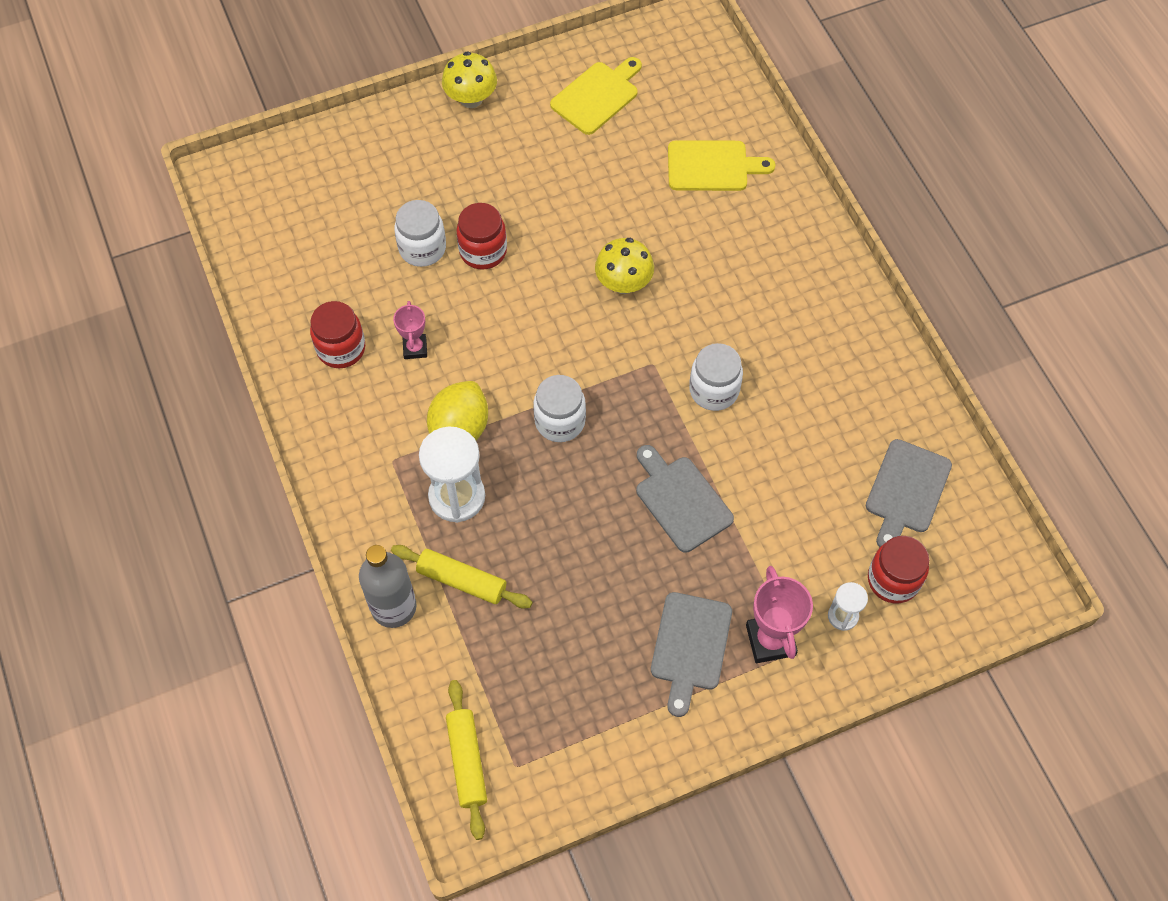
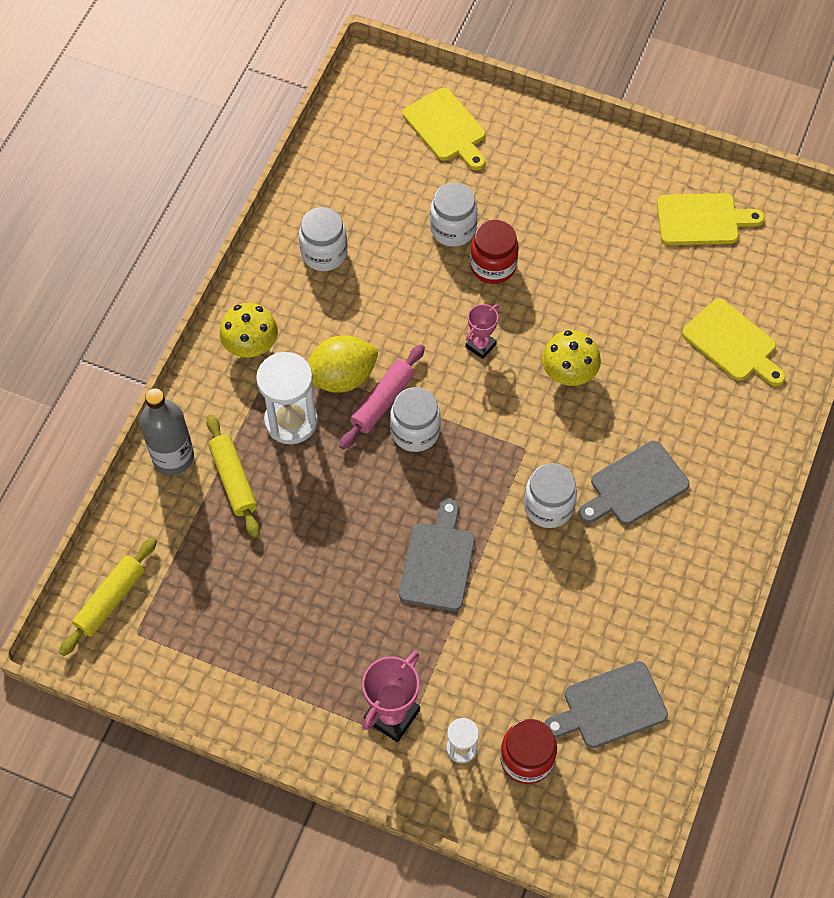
camera: 45 degrees right, 0 degrees up
red jar [310,301,365,368] -> white jar [299,207,347,271]
pink trophy [393,301,427,359] -> pink trophy moved to [466,304,499,359]
yellow mushroom [442,51,497,108] -> yellow mushroom moved to [219,303,278,358]
grey cutting board [651,592,732,717] -> grey cutting board moved to [579,441,690,525]
none -> pink rolling pin [339,344,425,450]
none -> yellow cutting board [403,88,485,170]

